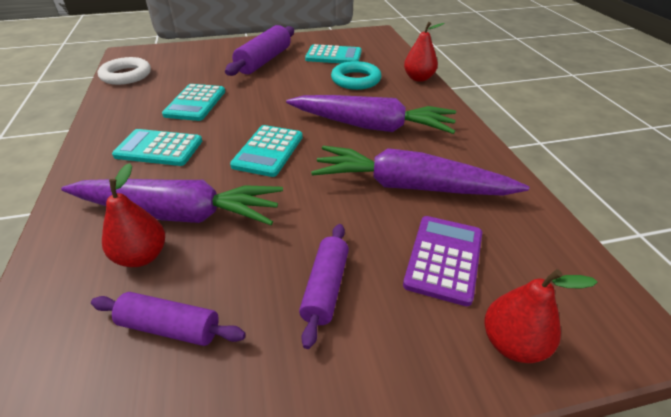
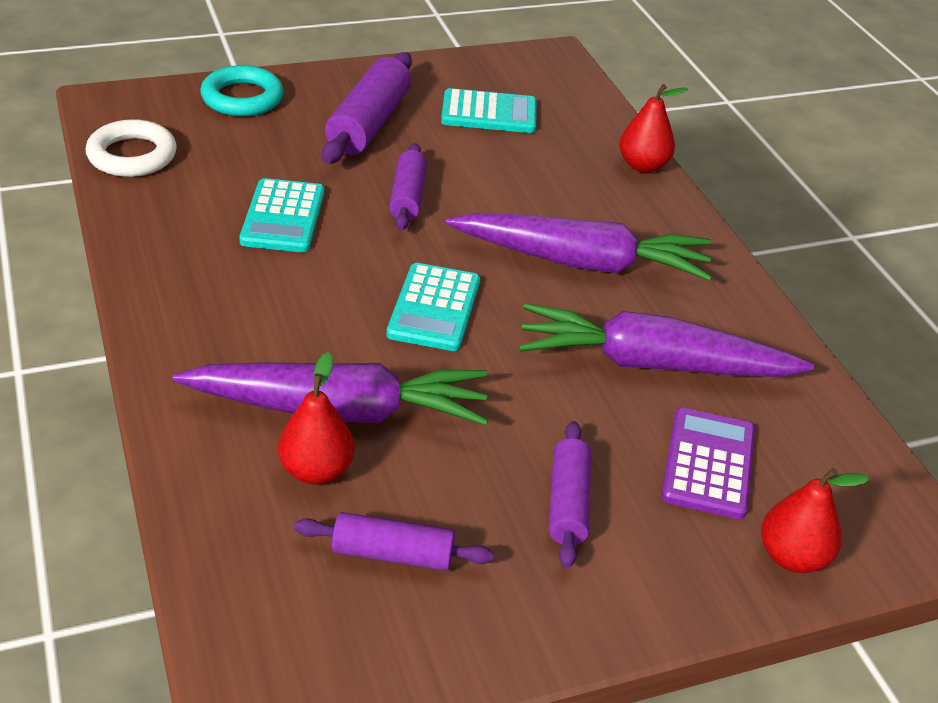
camera: 10 degrees left, 0 degrees up
turquoise calculator [112,129,202,166] -> none
turquoise ring [331,61,382,90] -> turquoise ring moved to [200,65,284,117]
none -> purple rolling pin [389,143,427,231]

